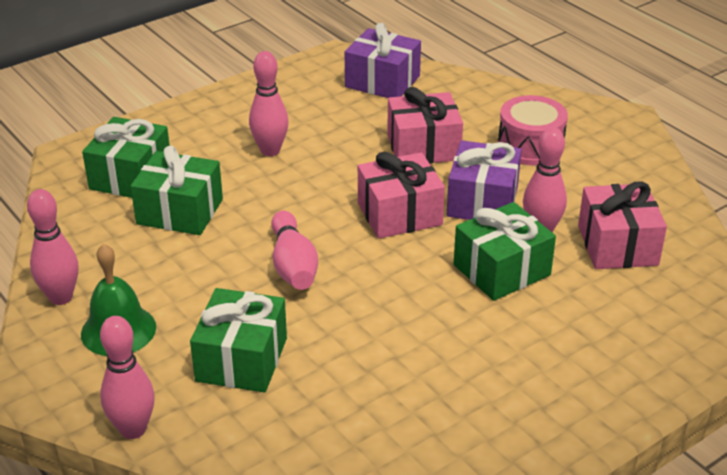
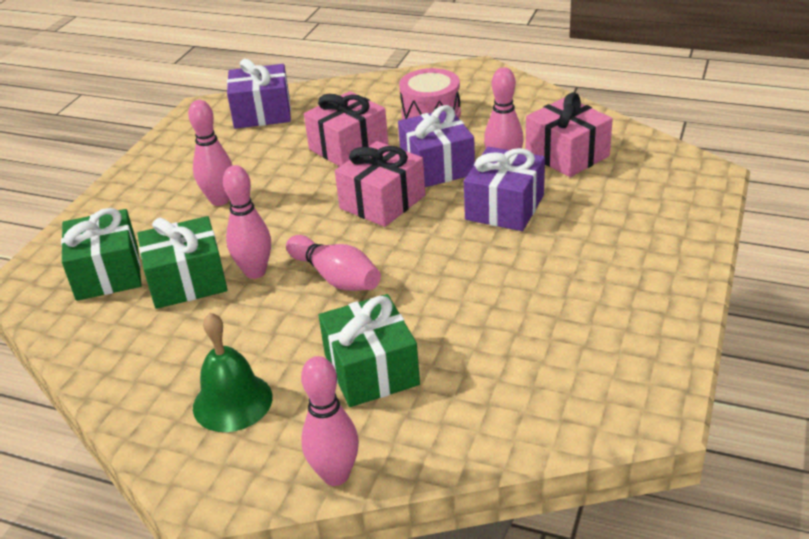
camera: 30 degrees left, 0 degrees up
pink bowling pin [27,189,78,305] -> pink bowling pin moved to [223,165,271,279]
green gift [454,202,556,301] -> purple gift [464,147,545,231]

